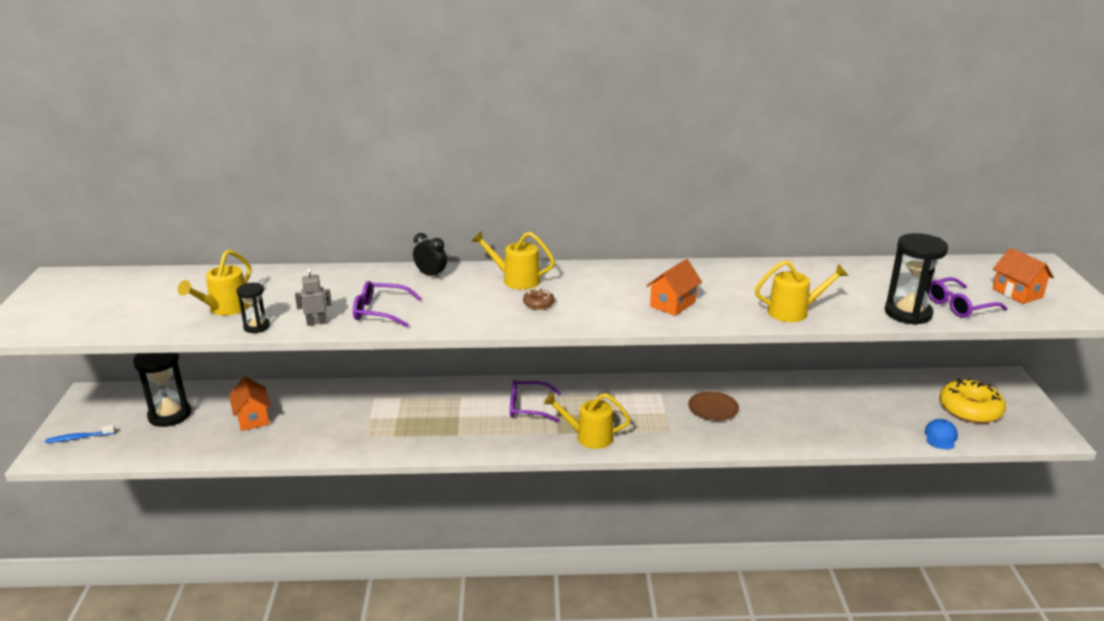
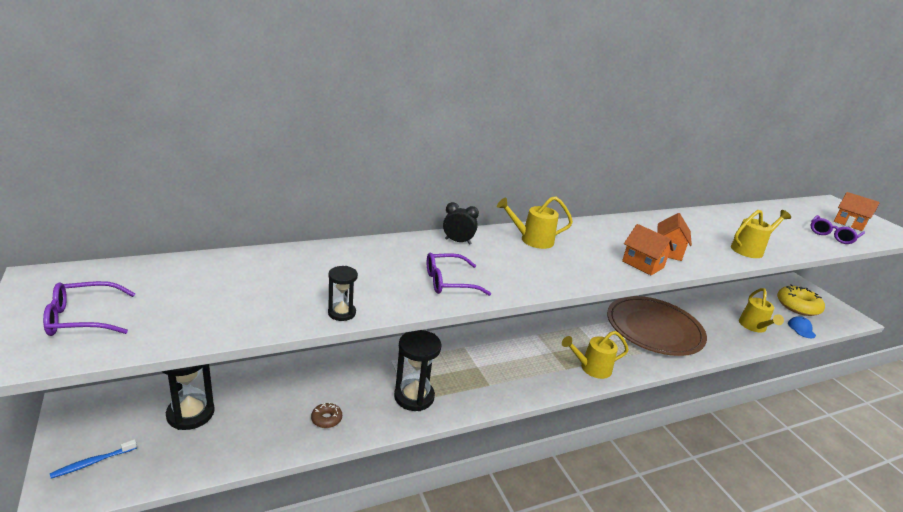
camera: 25 degrees left, 0 degrees up
yellow watering can [178,250,251,316] -> yellow watering can moved to [739,288,784,333]
orange house [229,376,271,431] -> orange house moved to [622,224,674,275]
grey robot [295,269,332,326] -> none
purple glasses [510,380,561,422] -> purple glasses moved to [43,281,136,336]
brown donut [523,288,555,310] -> brown donut moved to [311,402,342,428]
brown plate [688,391,739,421] -> brown plate [607,296,707,356], size x2.44
black hourglass [885,233,948,325] -> black hourglass moved to [394,330,442,411]

